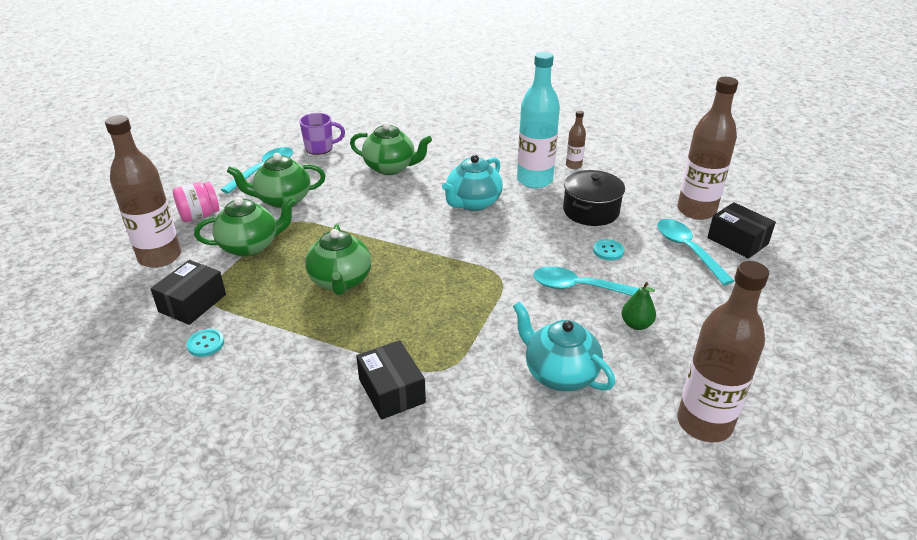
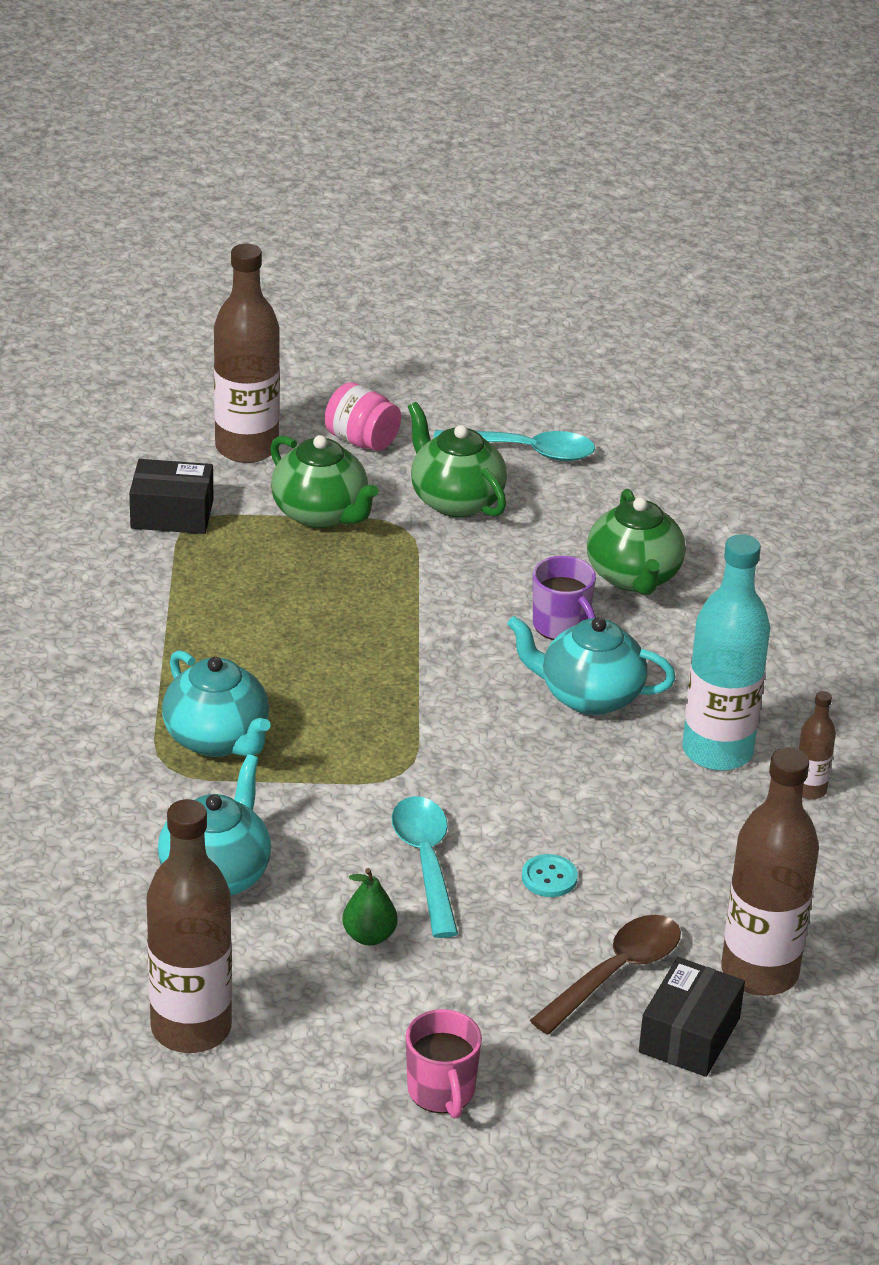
camera: 65 degrees right, 0 degrees up
turquoise button [186,329,224,357] -> none
purple mug [299,113,345,155] -> purple mug moved to [533,556,596,640]
green teapot [305,224,371,295] -> none
black box [356,340,426,420] -> none
black pot [563,170,625,226] -> none
turquoise spoon [657,219,734,285] -> brown spoon [530,915,681,1034]
none -> turquoise teapot [162,650,271,757]
none -> pink mug [406,1009,482,1119]

